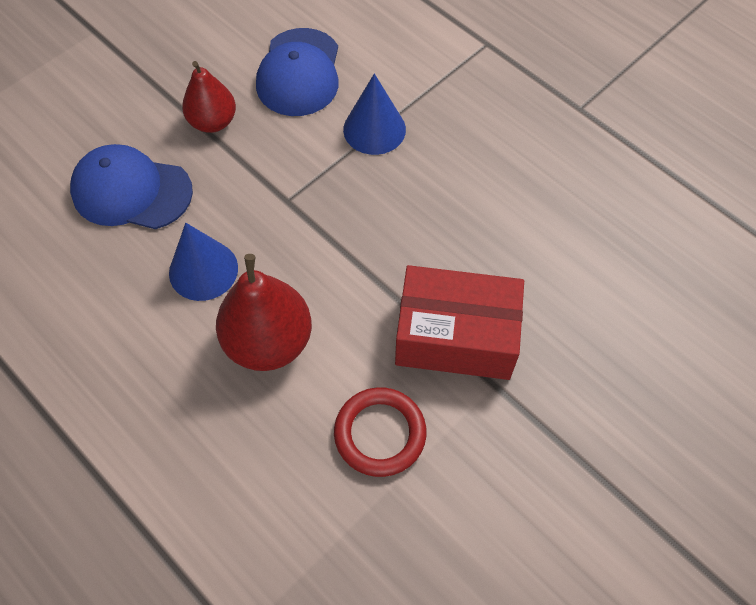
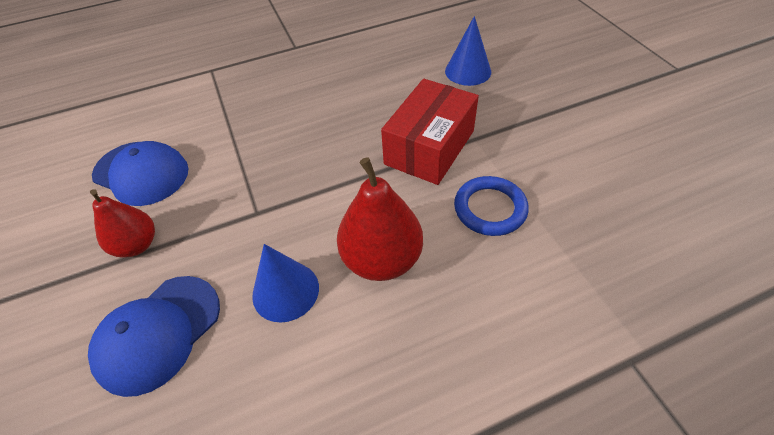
camera: 65 degrees left, 10 degrees down
red ring [334,387,427,477] -> blue ring [454,176,529,236]
blue cone [343,73,406,155] -> blue cone moved to [445,16,491,86]

